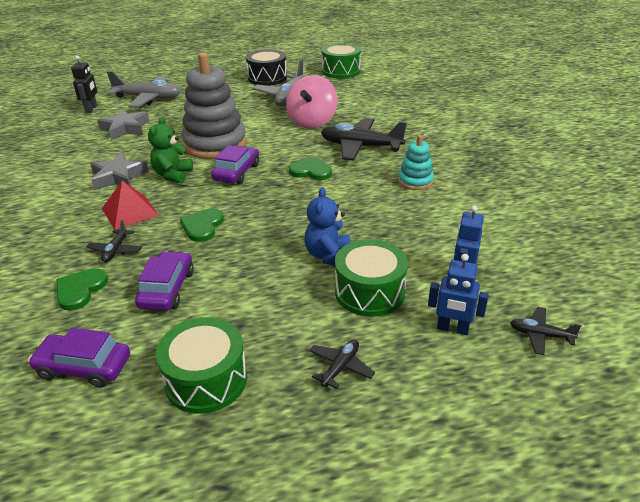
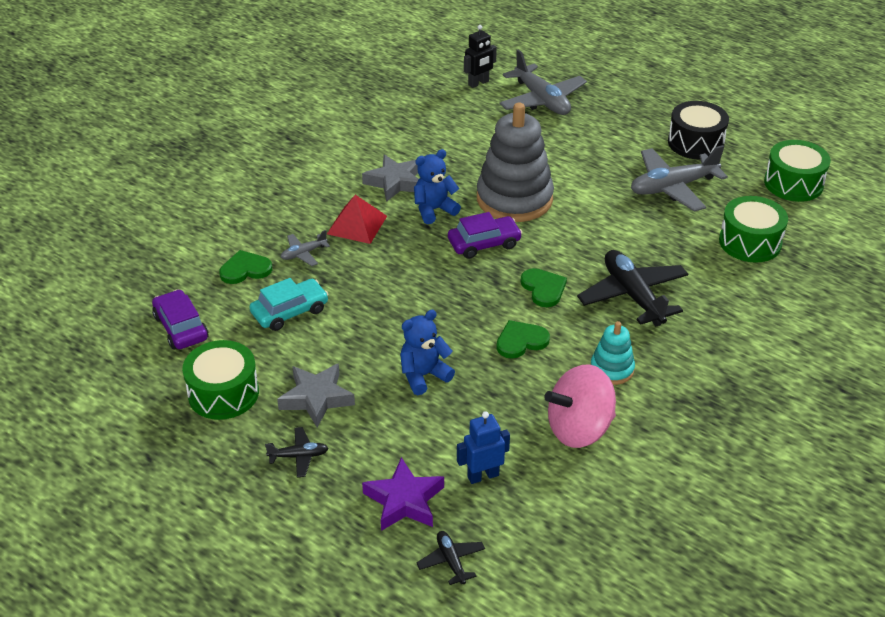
camera: 50 degrees right, 5 degrees up
black plane [86,220,142,262] -> grey plane [281,230,330,266]
grey star [97,109,149,140] -> grey star moved to [277,363,355,428]
purple car [135,251,194,311] -> turquoise car [250,278,329,331]
green teddy bear [148,116,193,184] -> blue teddy bear [414,149,461,224]
green heart [180,208,224,242] -> green heart moved to [496,320,550,359]
pink spinning top [286,75,338,129] -> pink spinning top moved to [544,364,616,448]
green drum [335,239,408,317] -> green drum moved to [719,196,788,263]
blue robot [428,254,489,335] -> purple star [362,457,444,531]

